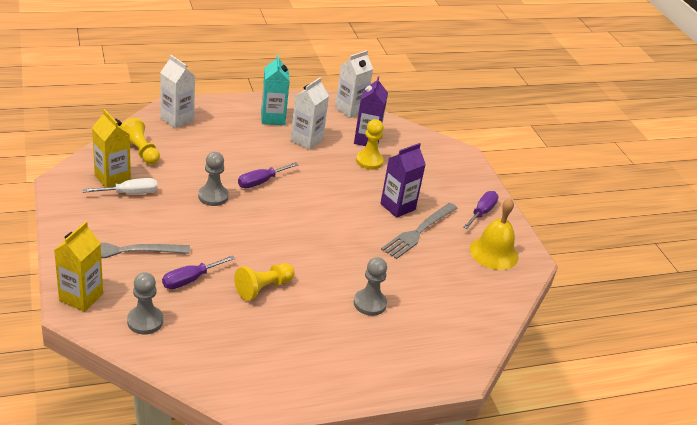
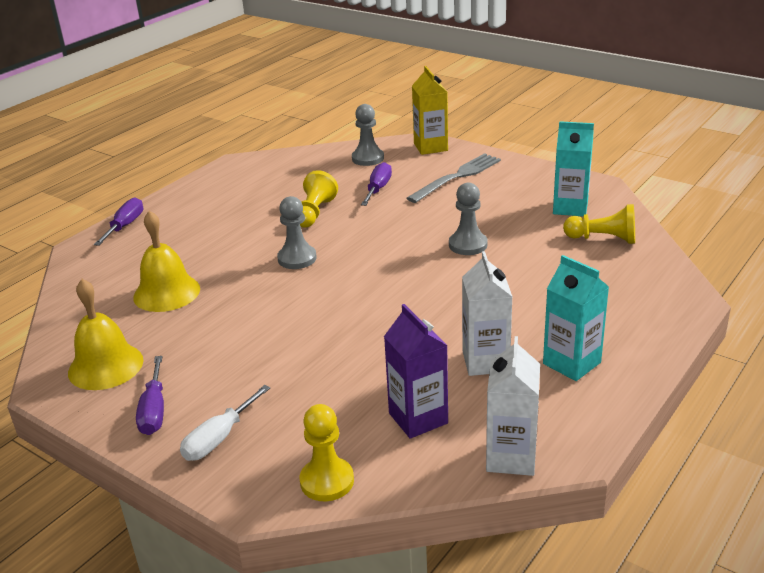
camera: 150 degrees right, 5 degrees down
white screwdriver [82,178,157,194] -> white screwdriver moved to [180,385,270,461]
yellow carton [92,109,131,187] -> turquoise carton [553,121,594,217]
white carton [160,55,195,129] -> none
purple screwdriver [238,162,298,188] -> purple screwdriver moved to [94,197,143,246]
grey pawn [354,257,387,316] -> grey pawn moved to [277,196,317,269]
yellow pawn [356,119,384,170] -> yellow pawn moved to [299,404,354,502]
purple carton [380,143,426,218] -> none
grey fork [381,203,458,259] -> none
none -> yellow bell [133,211,200,312]

